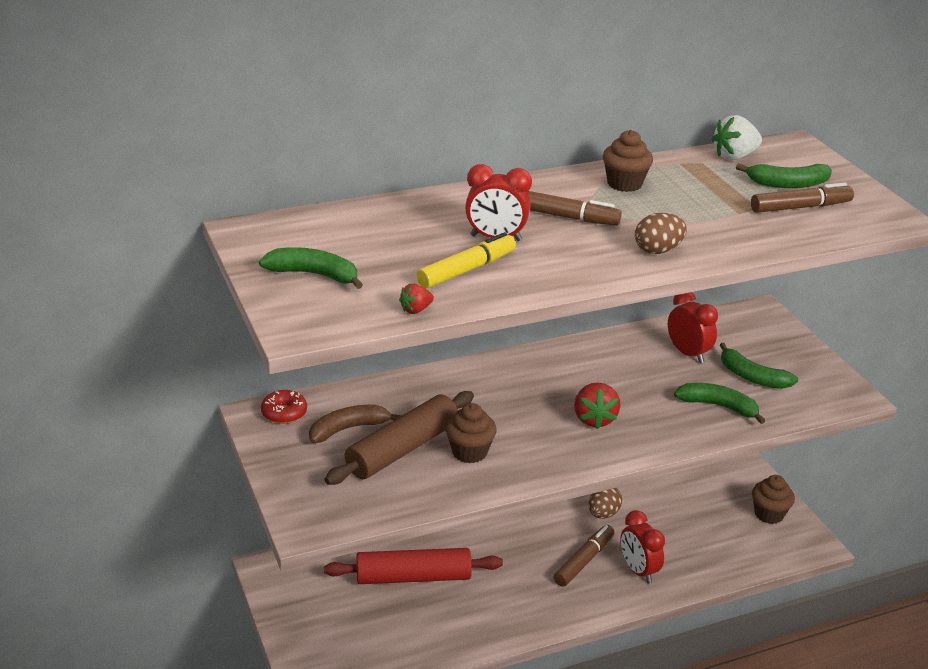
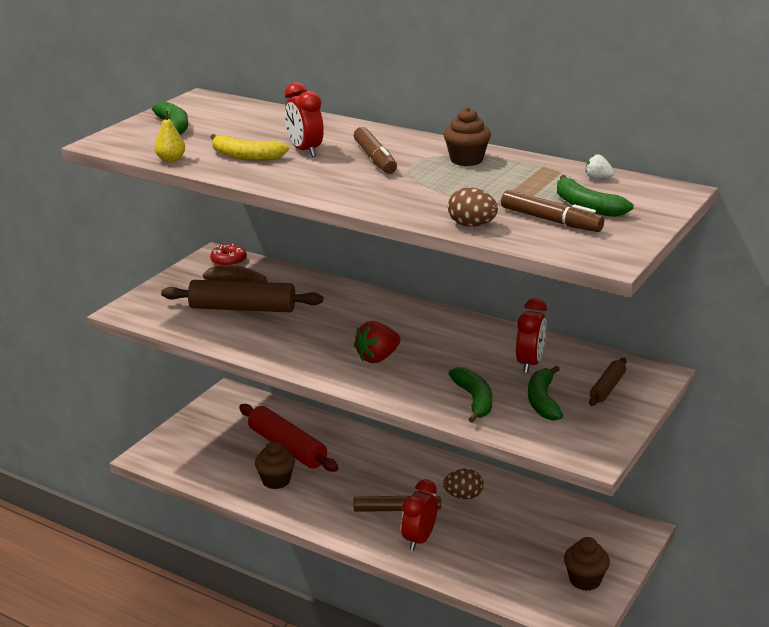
camera: 55 degrees right, 5 degrees down
red strawberry [399,284,434,314] -> yellow pear [154,106,185,162]
yellow marker [416,232,516,289] -> yellow banana [211,134,289,161]
brown cupcake [445,403,497,463] -> brown cupcake moved to [255,441,295,489]
brown egg [635,213,687,254] -> brown egg moved to [448,187,498,227]
white strawberry [711,115,762,160] -> white strawberry [585,154,615,179], size x0.55
none -> brown rolling pin [589,358,626,406]

